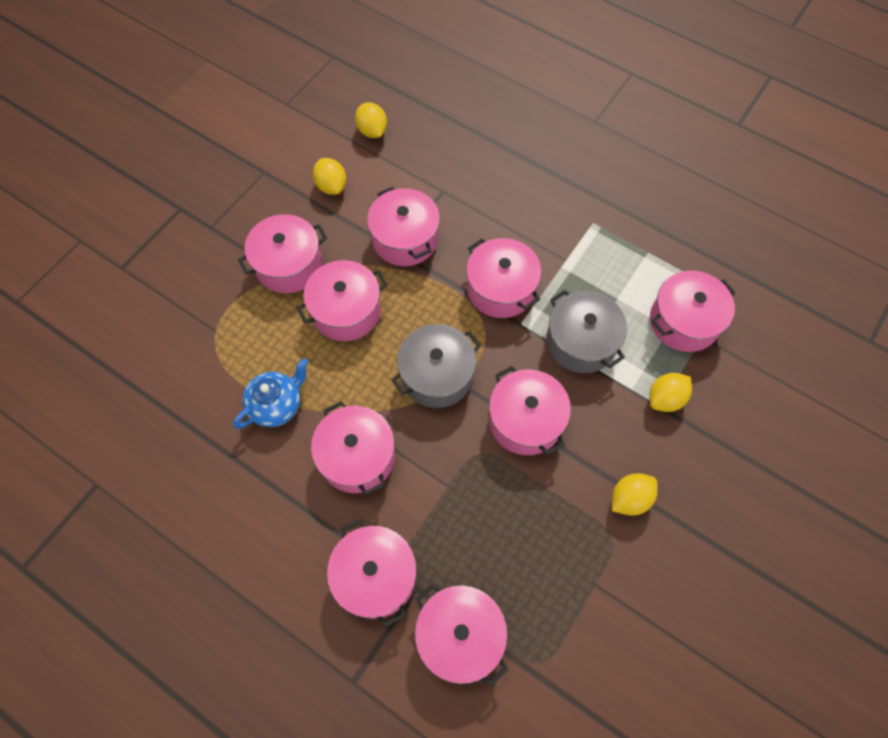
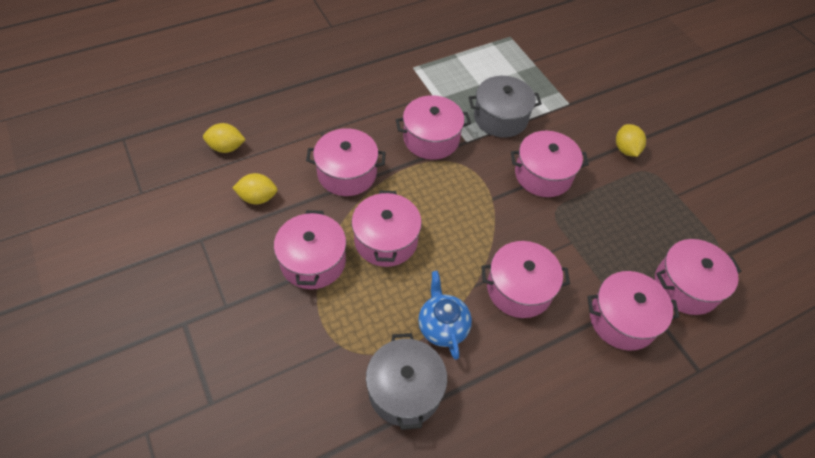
camera: 65 degrees left, 10 degrees down
grey pot [392,324,481,408] -> grey pot moved to [366,333,447,430]
yellow lemon [649,373,692,412] -> none
pink pot [650,271,736,352] -> none

